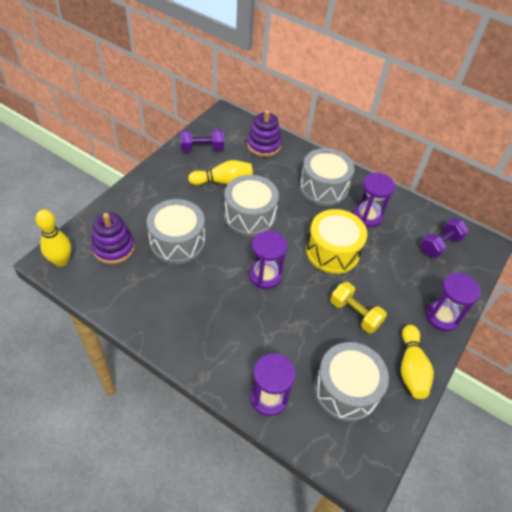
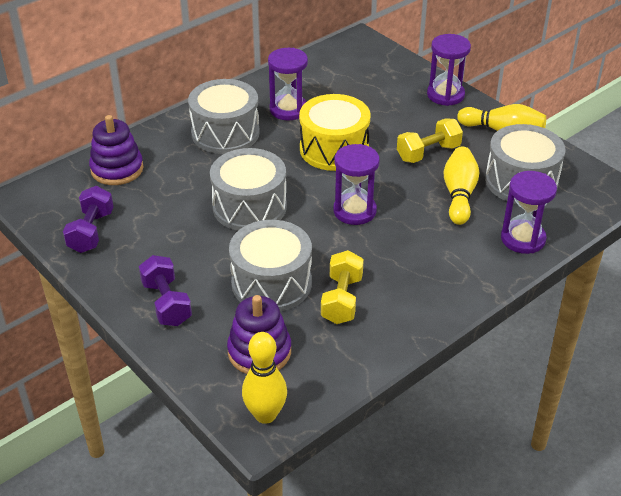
camera: 70 degrees left, 10 degrees down
yellow bowling pin [188,160,253,185] -> yellow bowling pin moved to [444,146,480,225]
purple dumbbell [421,218,469,258] -> purple dumbbell moved to [139,255,192,326]
none -> yellow dumbbell [321,250,364,324]

